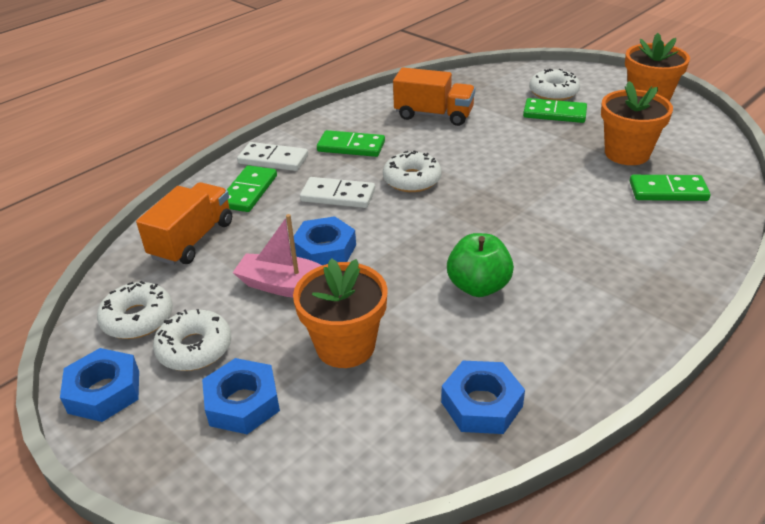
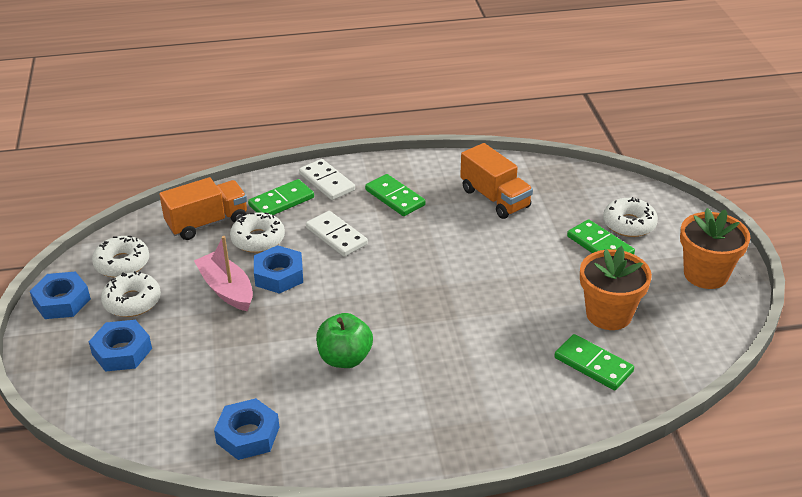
camera: 35 degrees right, 0 degrees up
orange flower pot [293,258,388,368] -> none
white donut [383,150,441,192] -> white donut moved to [230,212,285,253]

